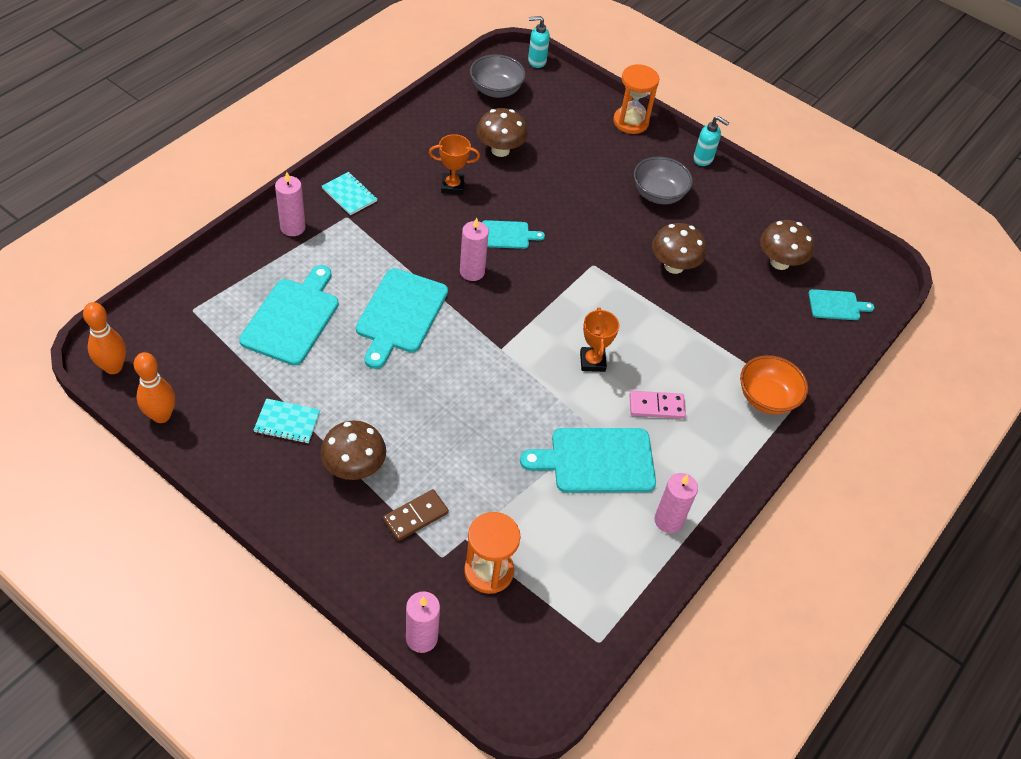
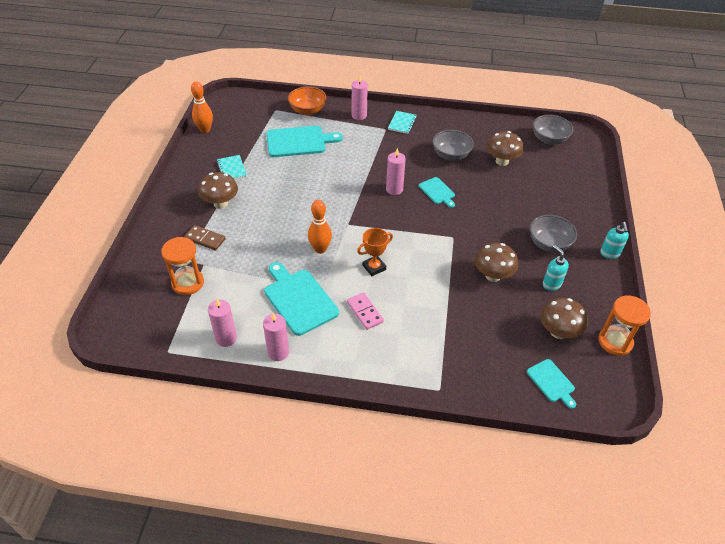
camera: 65 degrees right, 5 degrees down
orange bowling pin [83,302,126,374] -> orange bowling pin moved to [308,200,332,254]
turquoise cutting board [356,268,448,369] -> none
pink candle [406,591,440,653] -> pink candle moved to [208,298,237,347]
orange trophy [429,134,480,195] -> grey bowl [432,130,474,161]
turquoise soap dispenser [528,16,550,68] -> turquoise soap dispenser moved to [543,245,569,291]
orange hourglass [613,64,659,134] -> orange hourglass moved to [599,295,651,356]
orange bowl [740,355,808,415] -> orange bowl moved to [288,86,327,115]

